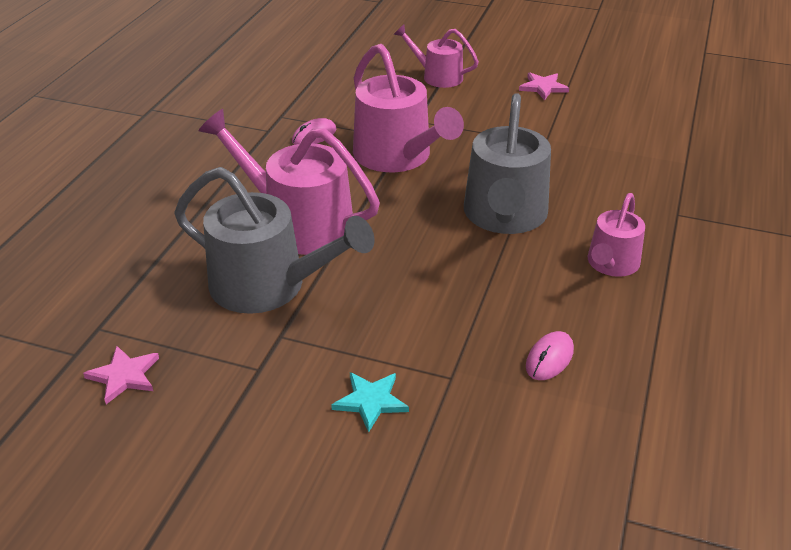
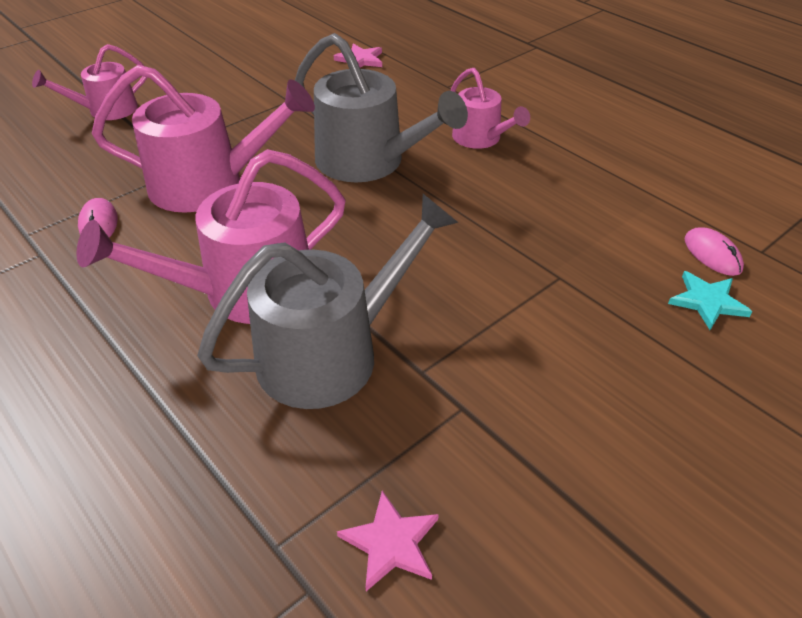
camera: 60 degrees left, 5 degrees up
turquoise star [331,372,409,432] -> turquoise star moved to [668,271,752,330]
pink star [519,72,569,100] -> pink star moved to [334,44,382,68]
pink mouse [526,331,574,380] -> pink mouse moved to [685,227,744,276]

